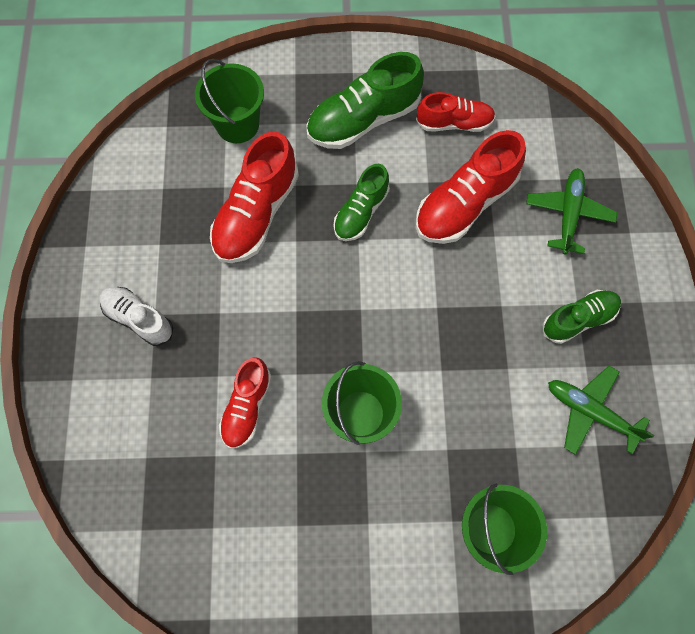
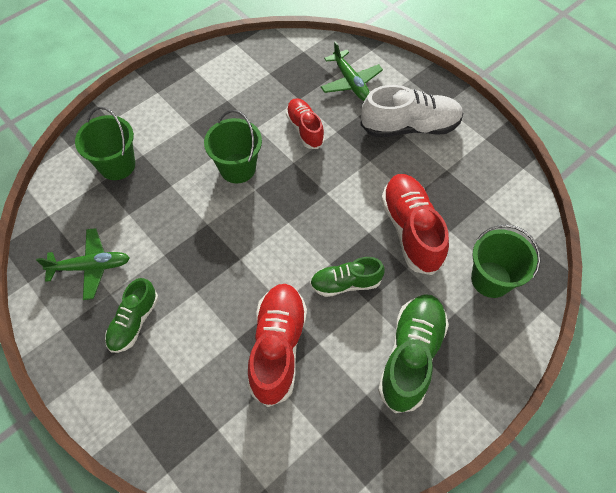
camera: 140 degrees right, 10 degrees down
white shoe [100,287,173,346] -> white shoe [360,85,464,137], size x1.61
green shoe [334,163,390,241] -> green shoe turned 90 degrees counterclockwise [310,257,385,297]
red shoe [416,92,495,132] -> none
green plane [526,168,617,255] -> green plane moved to [321,41,383,101]

